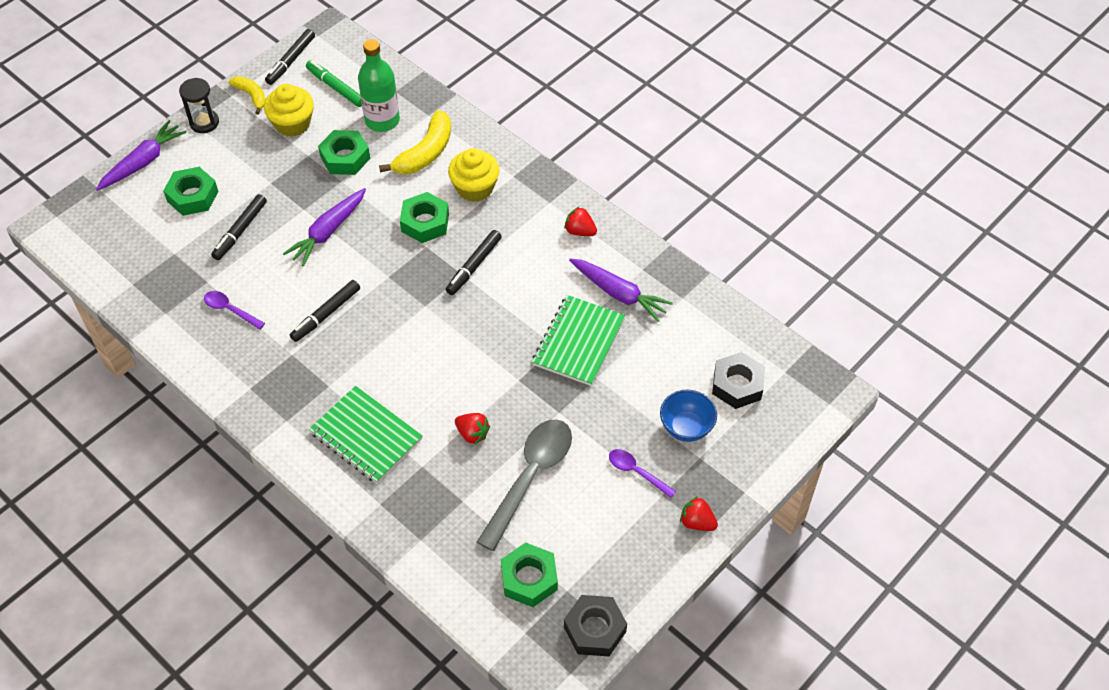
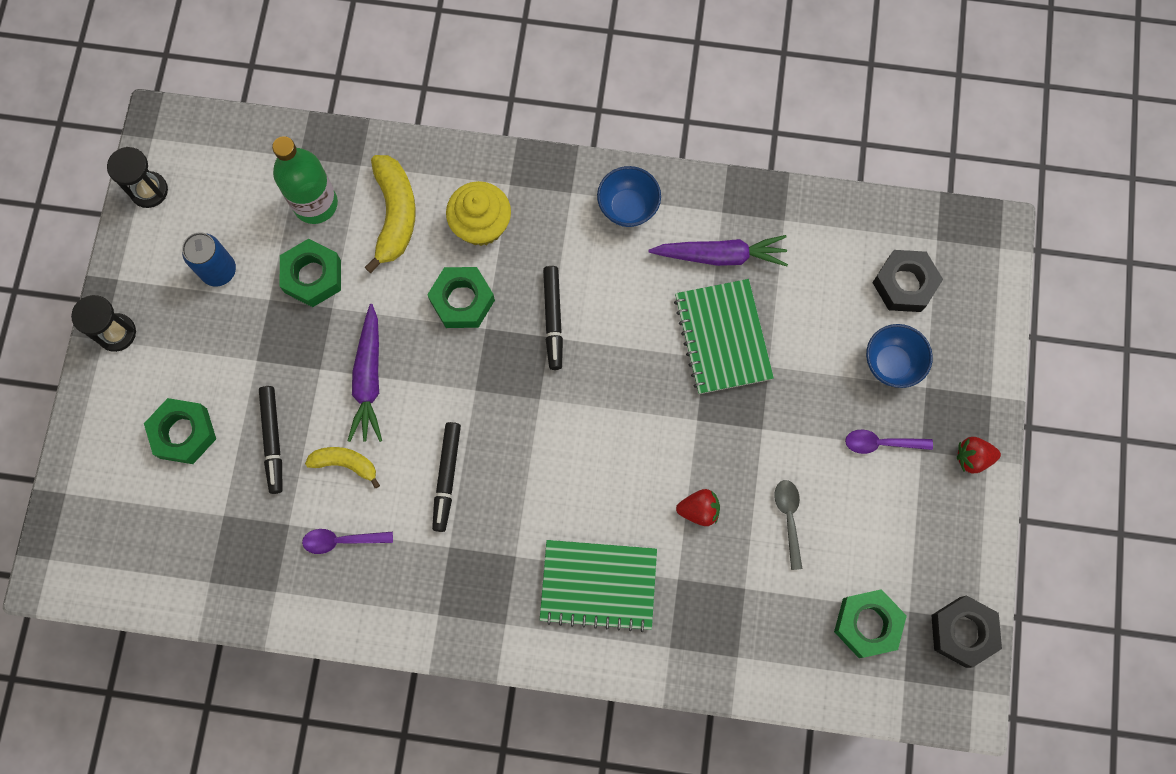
camera: 35 degrees left, 20 degrees up
purple carrot [96,120,187,191] -> none
yellow banana [229,76,266,114] -> yellow banana moved to [305,447,380,488]
yellow cupcake [264,84,314,137] -> blue can [182,232,236,287]
black marker [265,29,315,85] -> black hourglass [107,147,168,208]
green marker [306,60,362,107] -> none
grey spoon [477,419,572,551] -> grey spoon [774,480,802,570], size x0.49
red strawberry [564,206,597,236] -> blue bowl [597,166,661,227]

